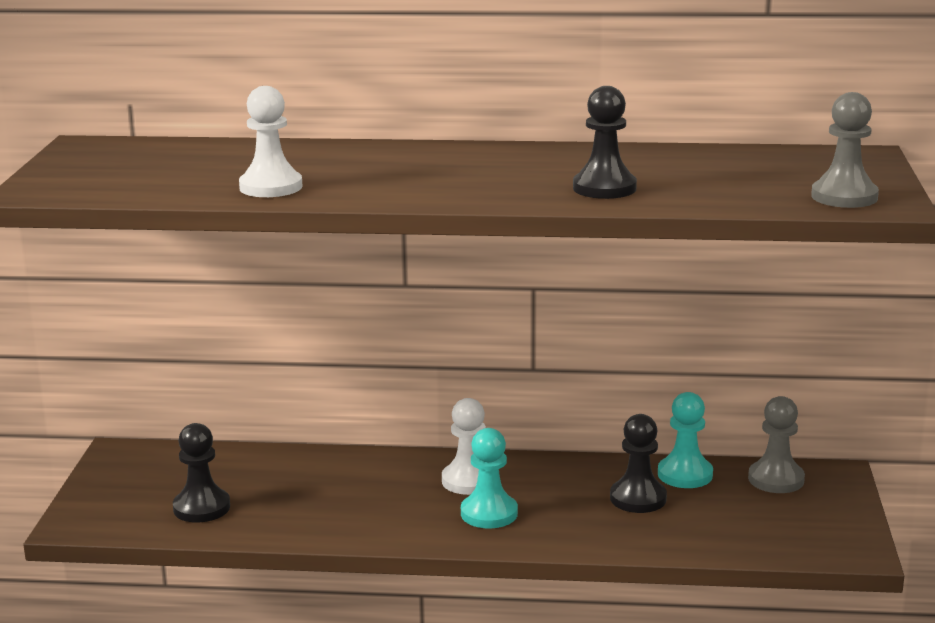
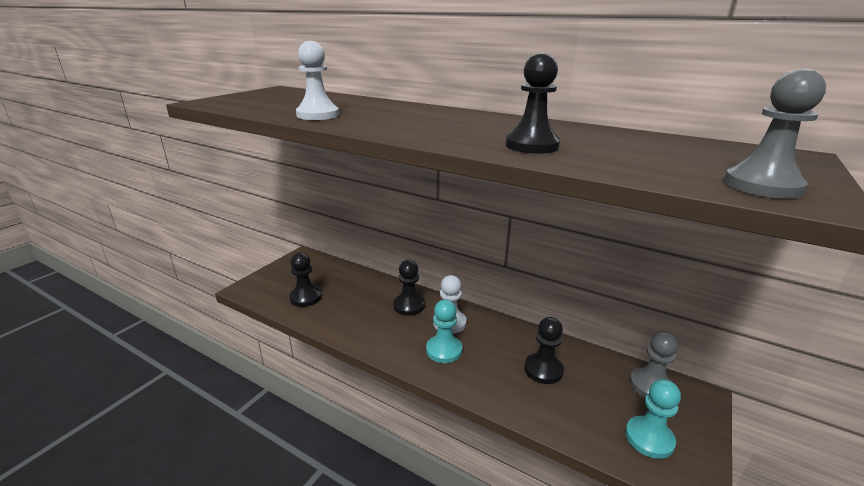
camera: 25 degrees right, 5 degrees up
turquoise pawn [658,392,713,488] -> turquoise pawn moved to [625,379,681,459]
none -> black pawn [393,260,425,316]

